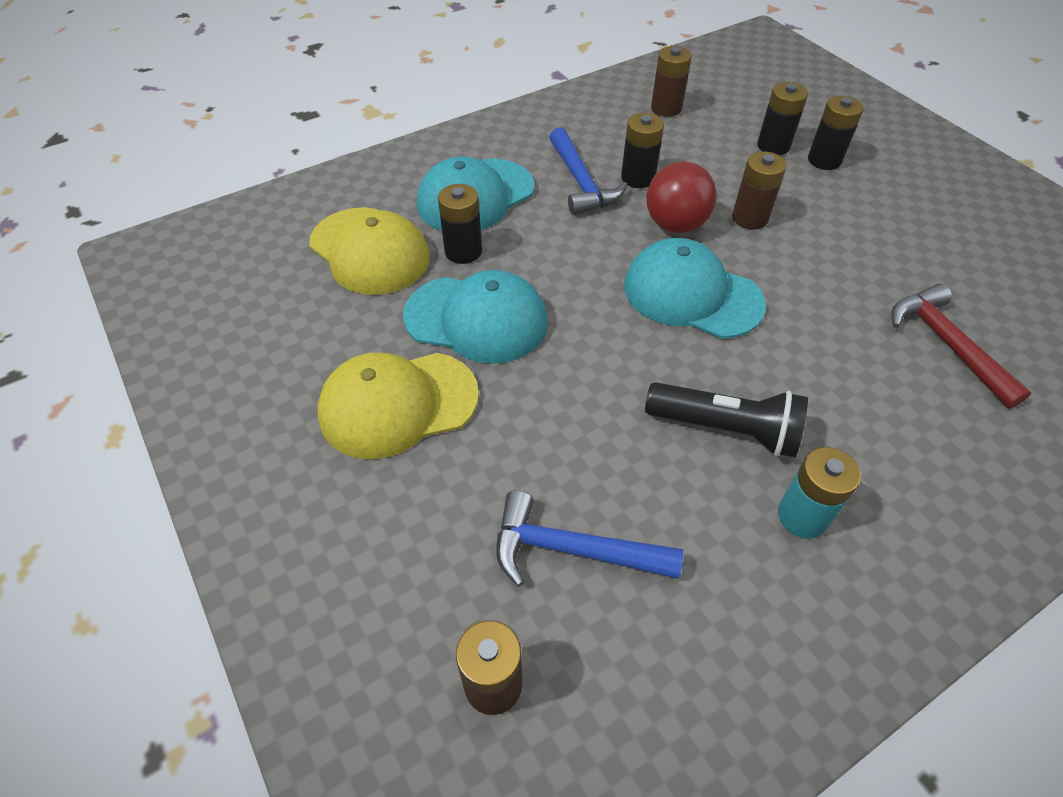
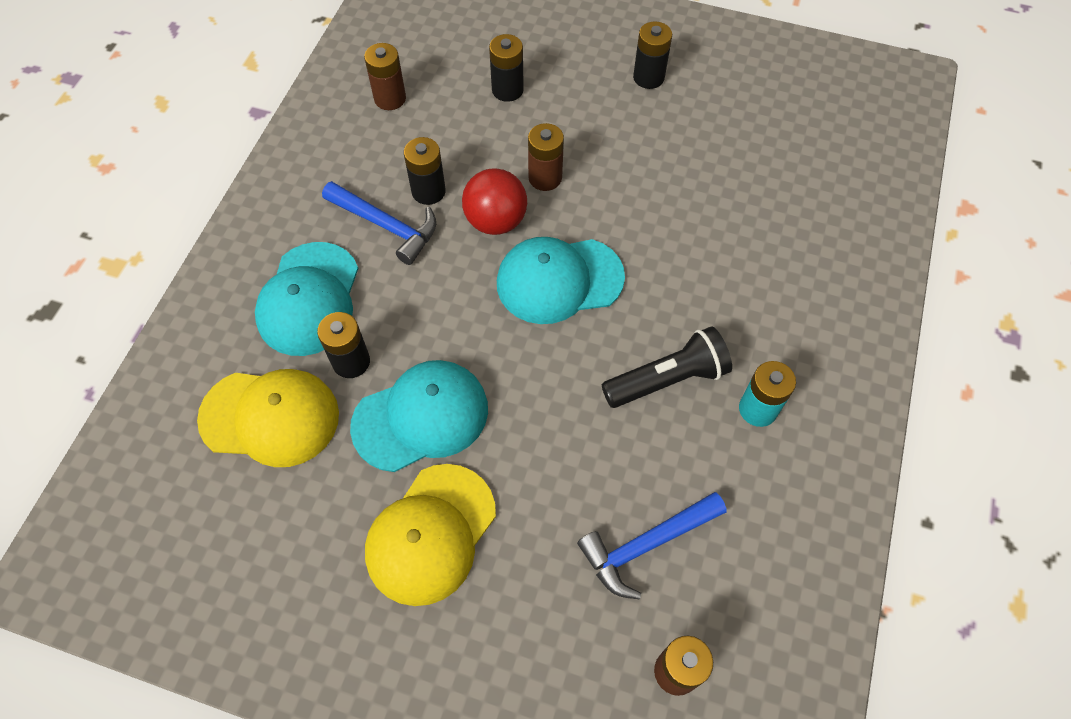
camera: 40 degrees left, 10 degrees up
black battery [808,96,864,170] -> black battery moved to [633,21,672,89]
red hammer [892,283,1032,409] -> none

